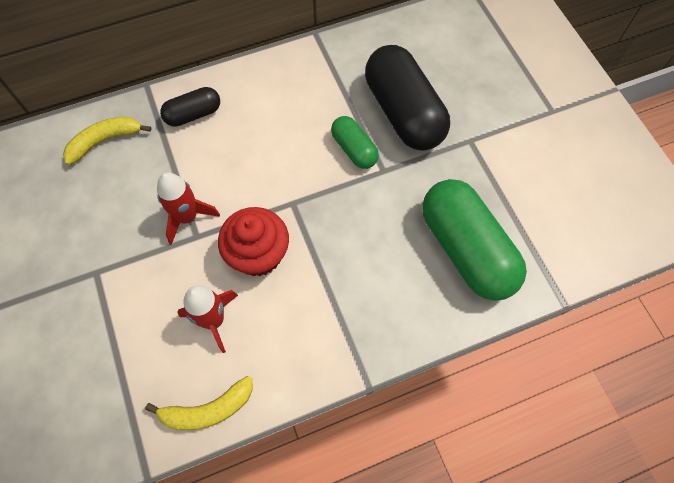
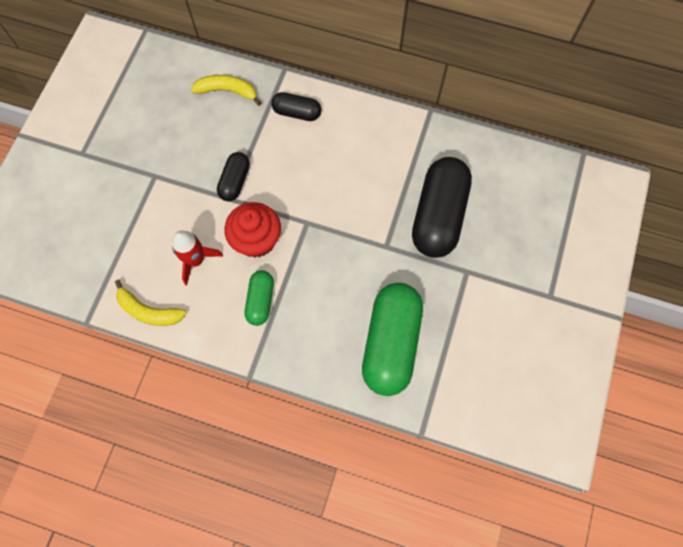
camera: 40 degrees right, 5 degrees up
red rocket [157,173,220,245] -> black capsule [217,152,250,201]
green capsule [331,116,379,169] -> green capsule moved to [245,270,274,326]

